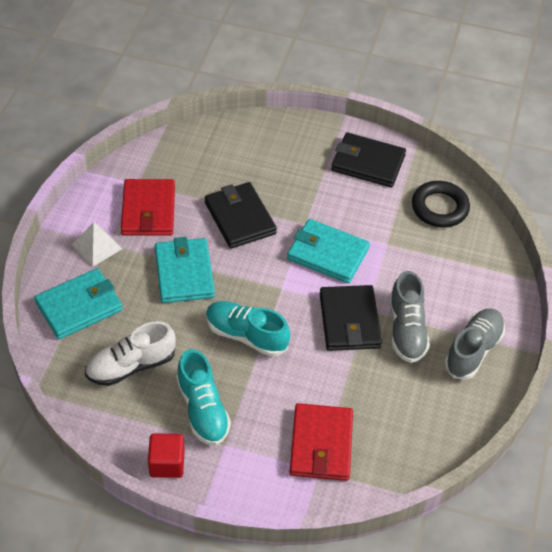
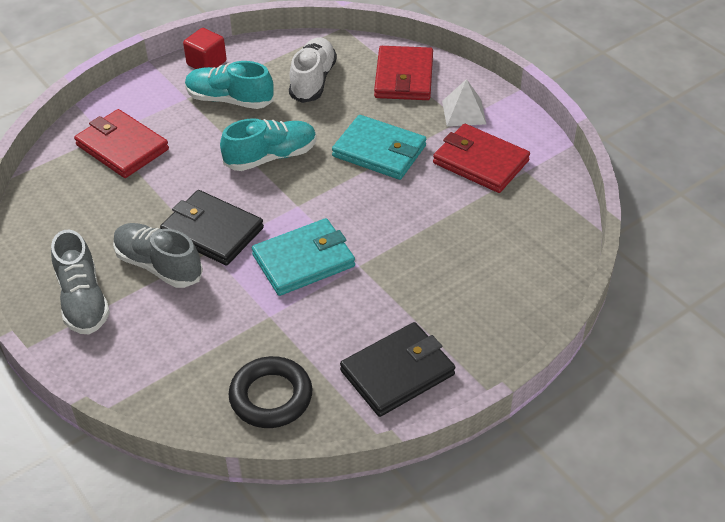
camera: 130 degrees right, 5 degrees down
turquoise wallet [34,268,123,339] -> red wallet [374,46,433,100]
black wallet [205,182,277,249] -> none

